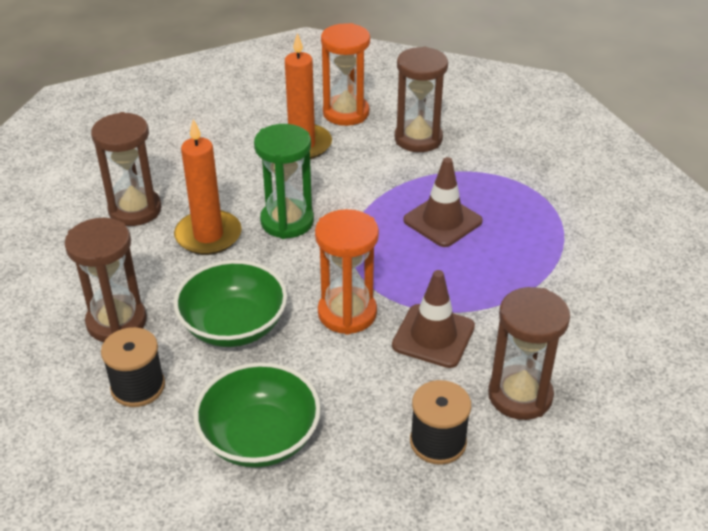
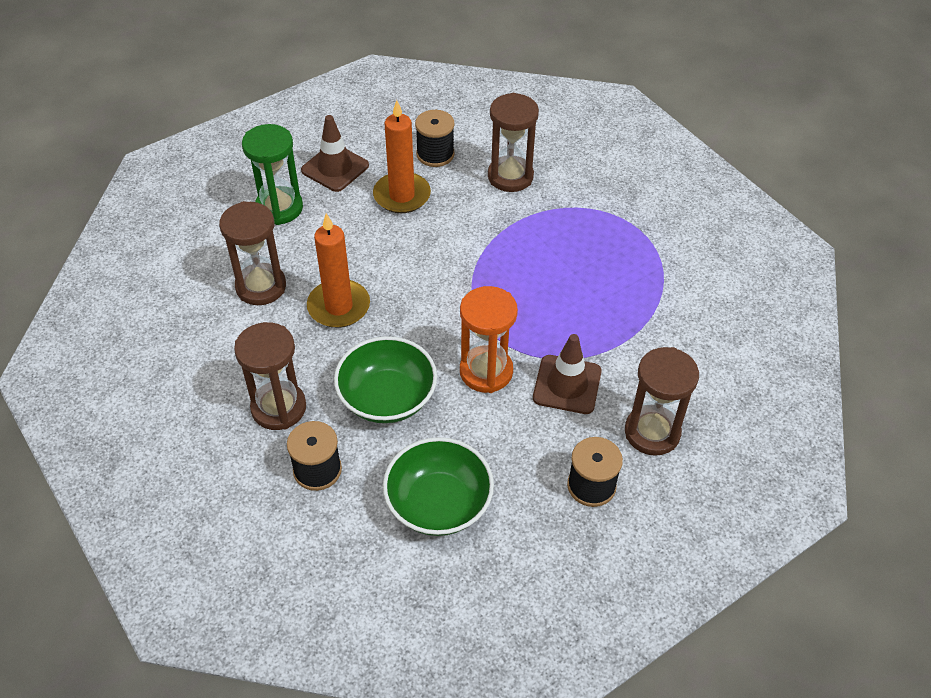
camera: 10 degrees left, 10 degrees up
green hourglass [254,124,314,239] -> green hourglass moved to [242,124,303,225]
orange hourglass [321,23,370,126] -> black spool [415,110,455,167]
brown traffic cone [403,157,483,247] -> brown traffic cone moved to [301,115,369,192]

